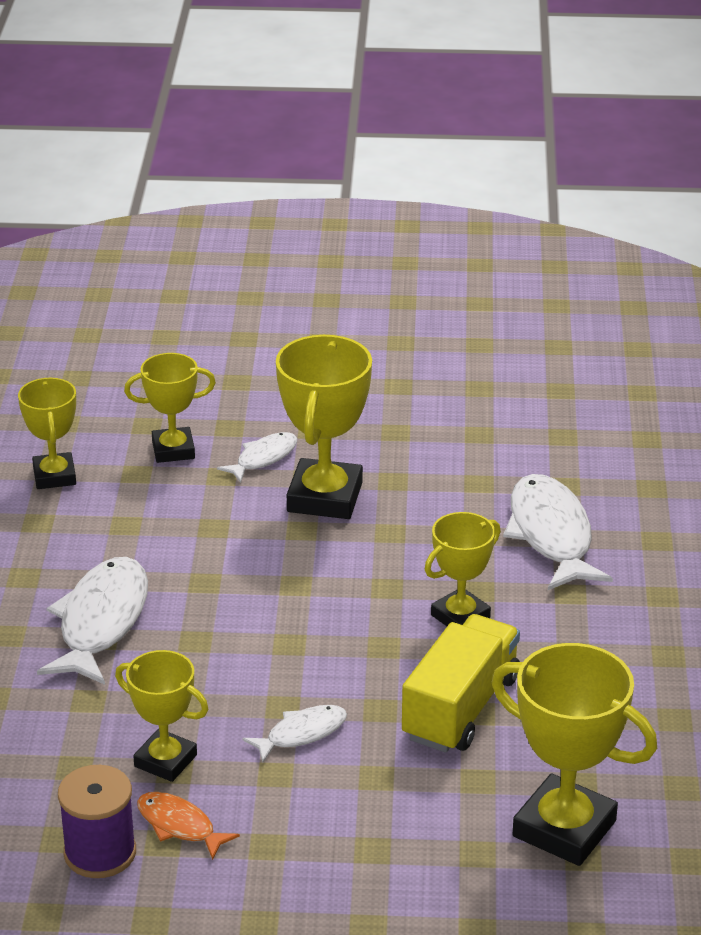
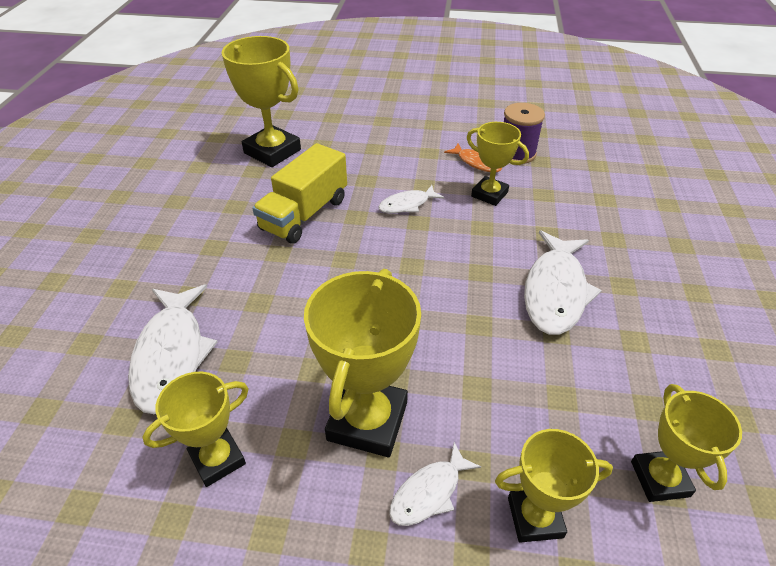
camera: 175 degrees left, 10 degrees up
yellow trophy [425,512,501,626] -> yellow trophy moved to [142,371,248,487]

